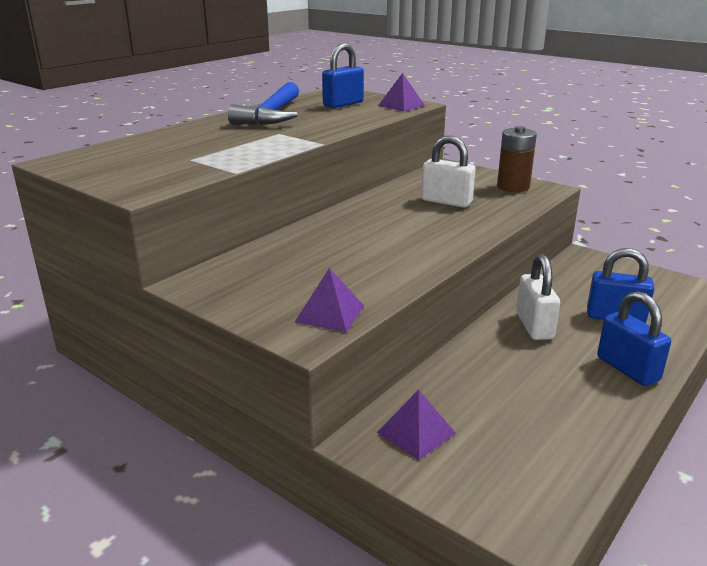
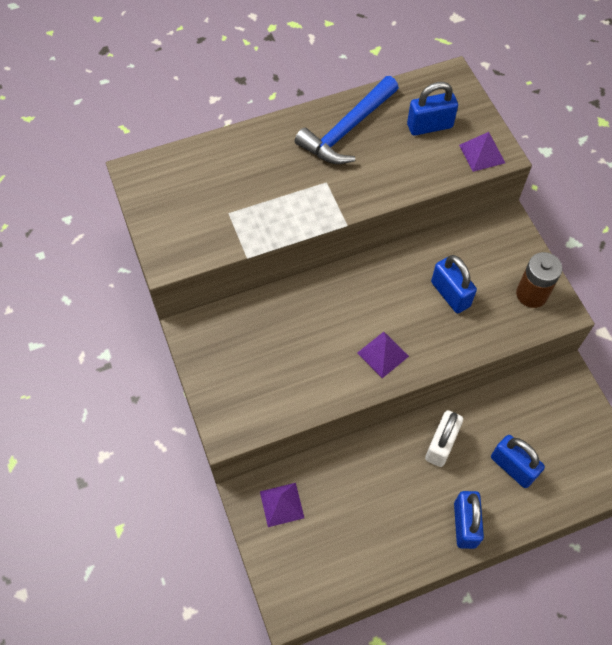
camera: 30 degrees right, 35 degrees up
purple pyramid [295,268,364,332] -> purple pyramid moved to [357,332,409,378]
white padlock [421,135,476,208] -> blue padlock [431,255,477,313]

